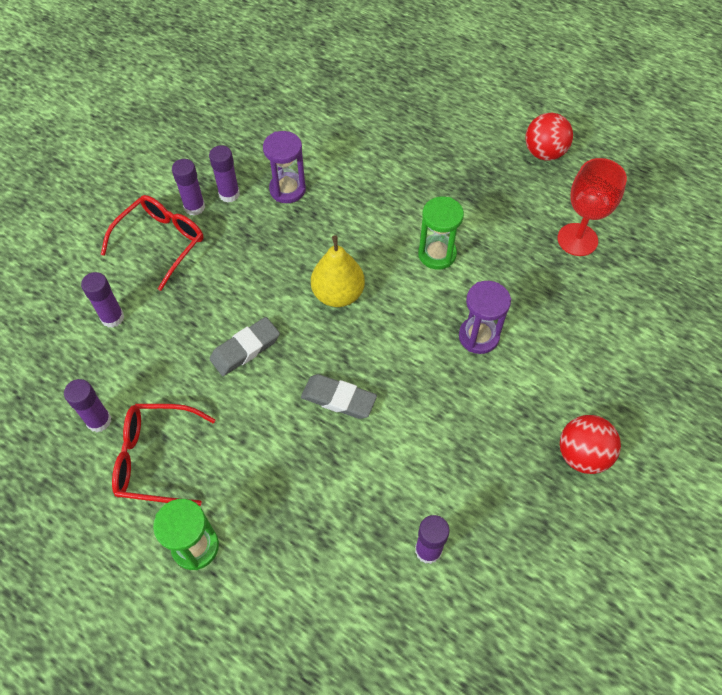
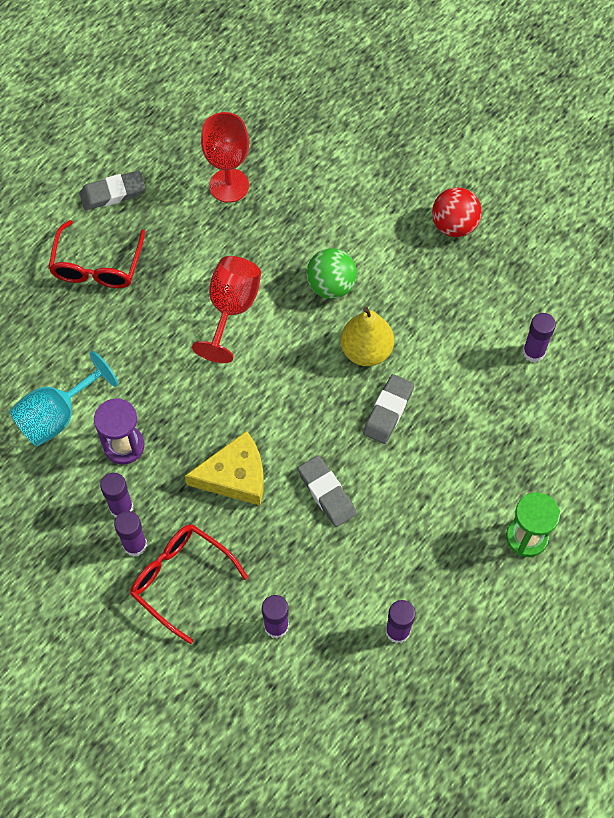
camera: 85 degrees left, 5 degrees up
red glasses [112,404,215,506] -> red glasses moved to [48,220,145,288]
yellow pear [311,235,365,307] -> yellow pear moved to [340,307,394,366]
green hourglass [418,197,464,270] -> red goblet [192,256,261,363]
purple hourglass [459,281,511,354] -> green ball [306,248,357,299]
red ball [525,113,573,161] -> grey eraser [79,171,145,210]
none -> turquoise goblet [9,351,118,447]
none -> yellow cheese [185,431,264,506]

